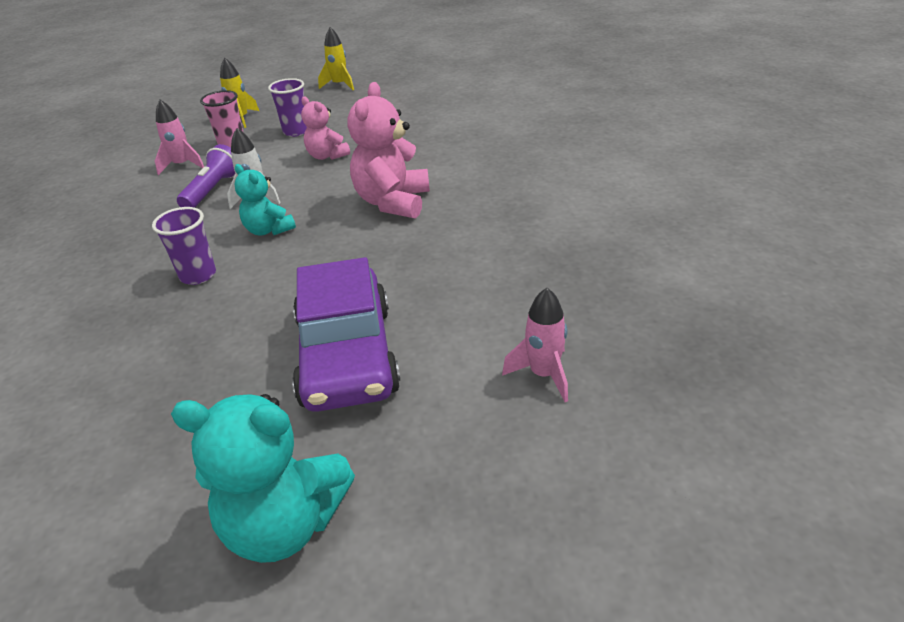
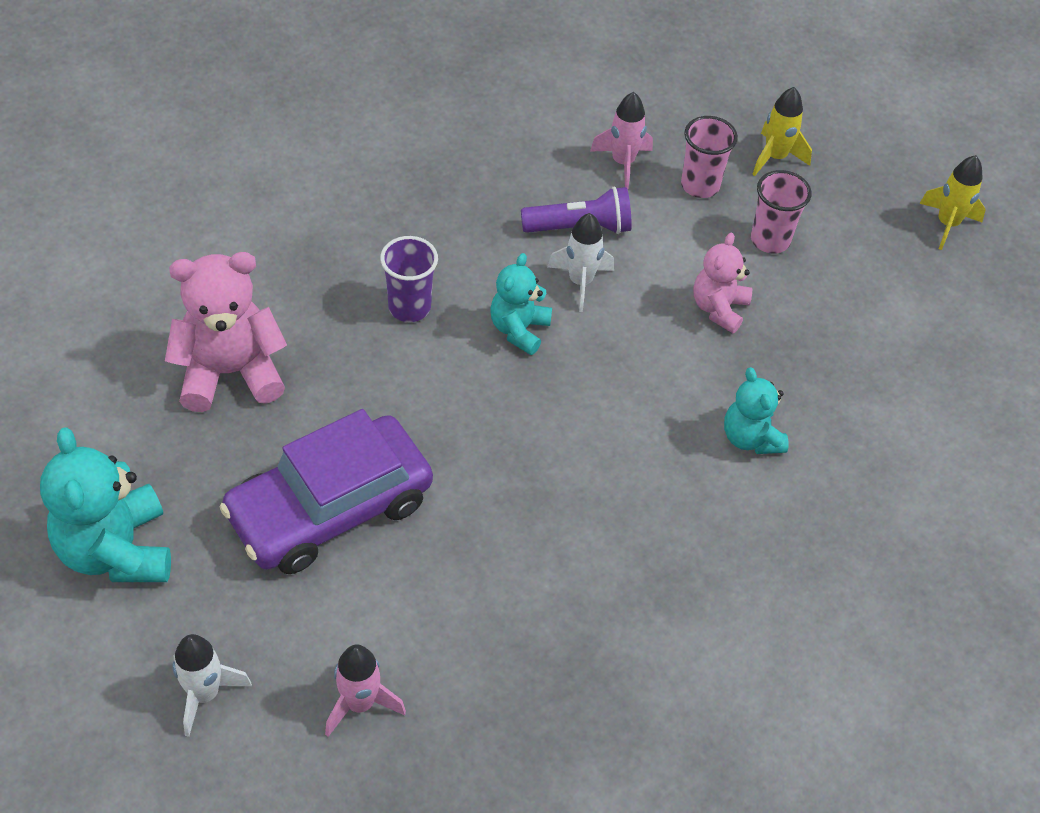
camera: 60 degrees right, 15 degrees up
purple cup [268,78,307,137] -> pink cup [751,170,812,254]
pink teddy bear [347,82,430,219] -> pink teddy bear moved to [165,252,287,412]
none -> white rocket [173,634,252,737]
none -> turquoise teddy bear [724,367,789,454]

